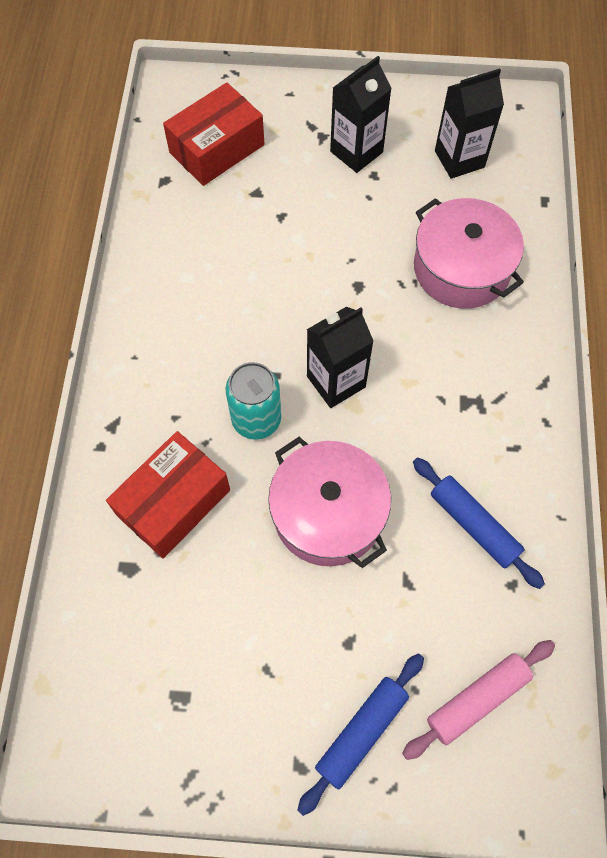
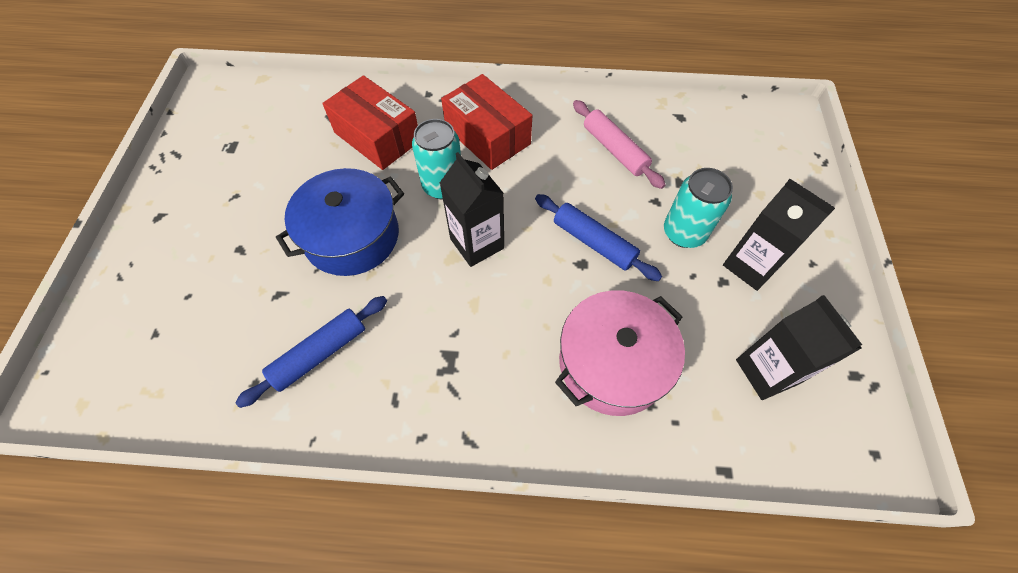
camera: 90 degrees right, 5 degrees down
red box [163,82,264,186] -> red box moved to [441,74,532,170]
pink pot [268,437,391,568] -> blue pot [276,168,404,276]
blue rolling pin [297,653,424,816] -> blue rolling pin moved to [535,194,662,281]
pink rolling pin [402,640,555,760] -> pink rolling pin moved to [573,100,666,189]
none -> turquoise can [664,168,733,248]

